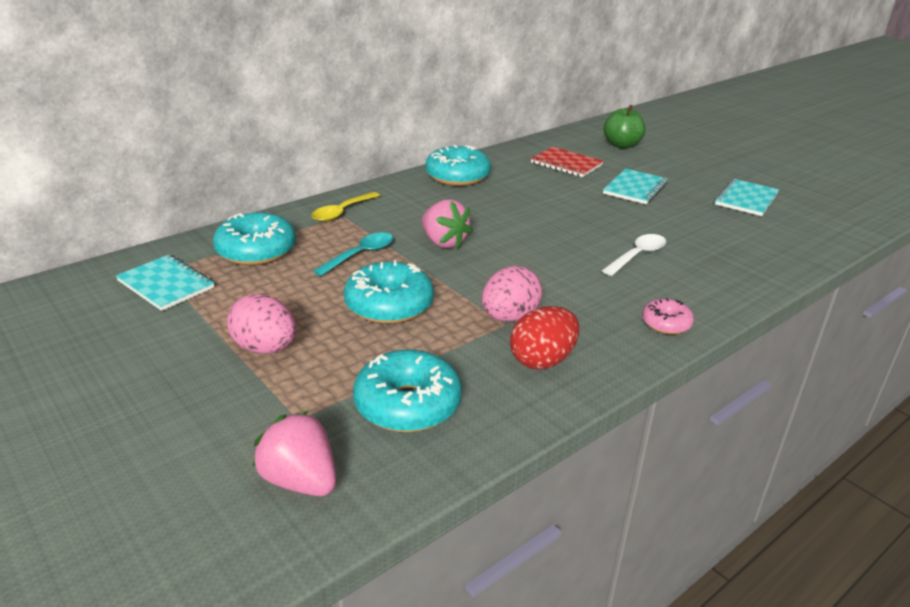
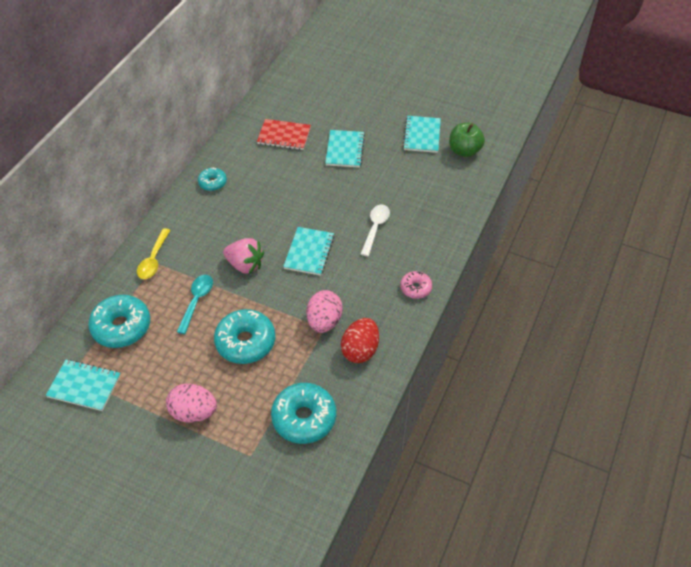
camera: 25 degrees left, 20 degrees up
pink strawberry [252,411,336,496] -> none
turquoise donut [425,145,491,186] -> turquoise donut [198,168,227,191], size x0.55
green apple [604,105,645,148] -> green apple moved to [449,122,485,157]
none -> turquoise notebook [283,227,335,276]

